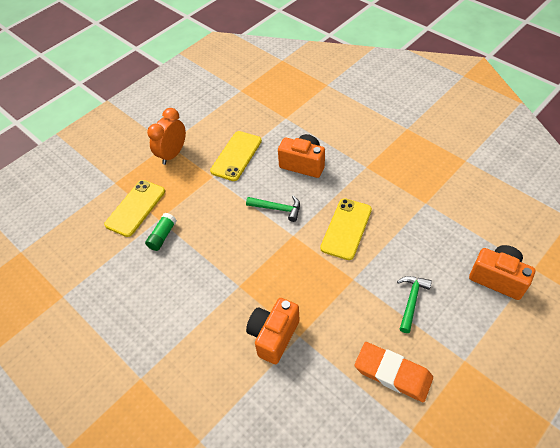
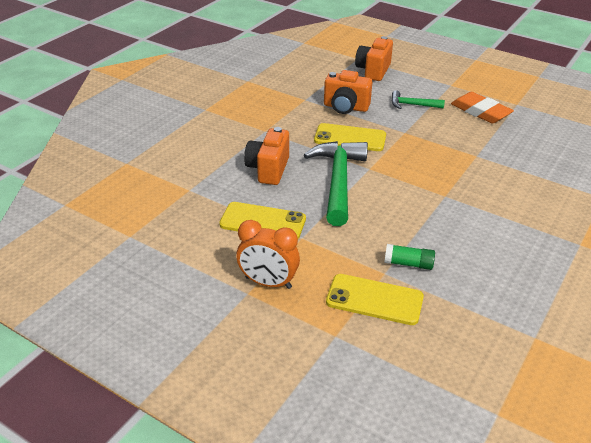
camera: 105 degrees left, 15 degrees down
green hammer [246,195,300,222] -> green hammer [304,141,368,226], size x1.98
orange camera [246,298,300,364] -> orange camera moved to [324,70,372,114]
orange eraser [355,342,433,402] -> orange eraser turned 60 degrees counterclockwise [451,92,514,124]

